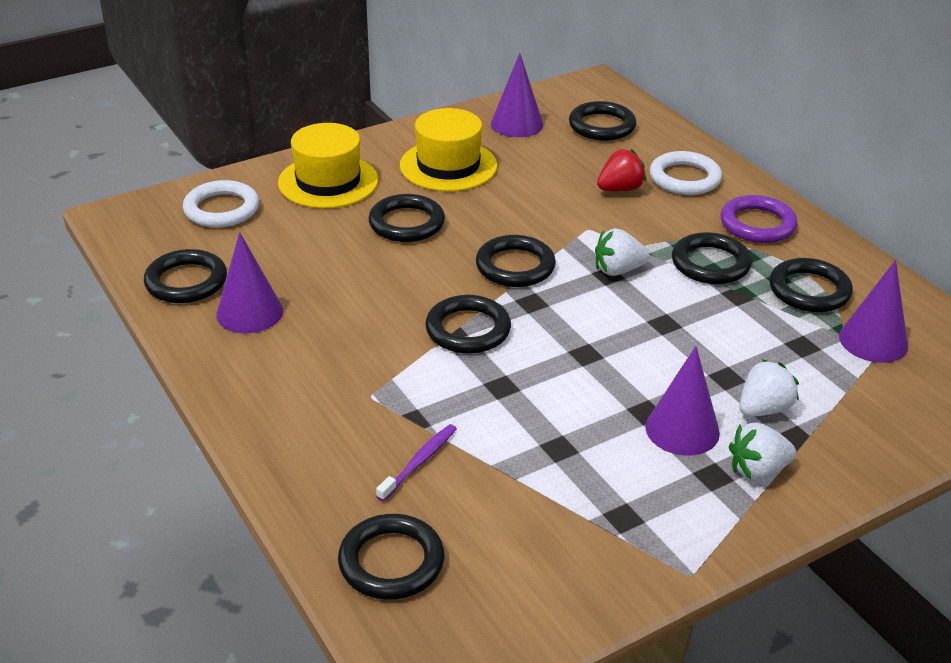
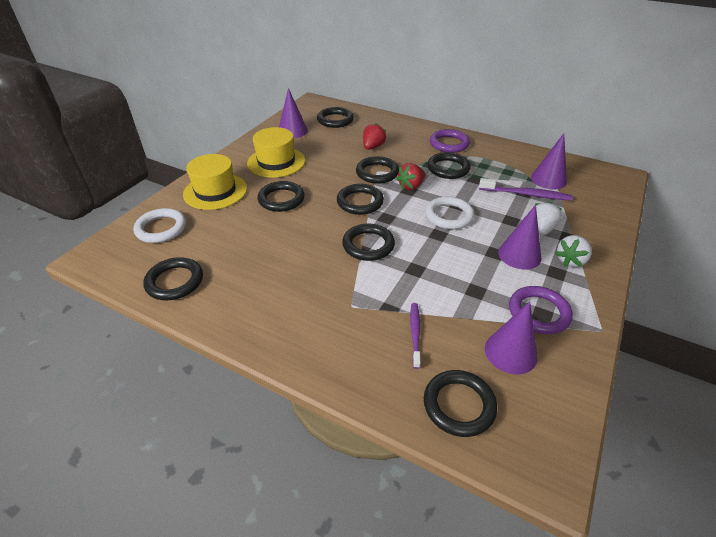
camera: 30 degrees left, 5 degrees up
purple cone [216,232,283,333] -> purple cone moved to [485,301,538,374]
white strawberry [595,228,650,276] -> red strawberry [396,163,425,190]
white ring [650,151,722,195] -> white ring moved to [425,196,475,229]
black ring [769,258,853,312] -> black ring moved to [356,156,399,184]
none -> purple toothbrush [479,178,573,201]
none -> purple ring [509,286,573,334]

